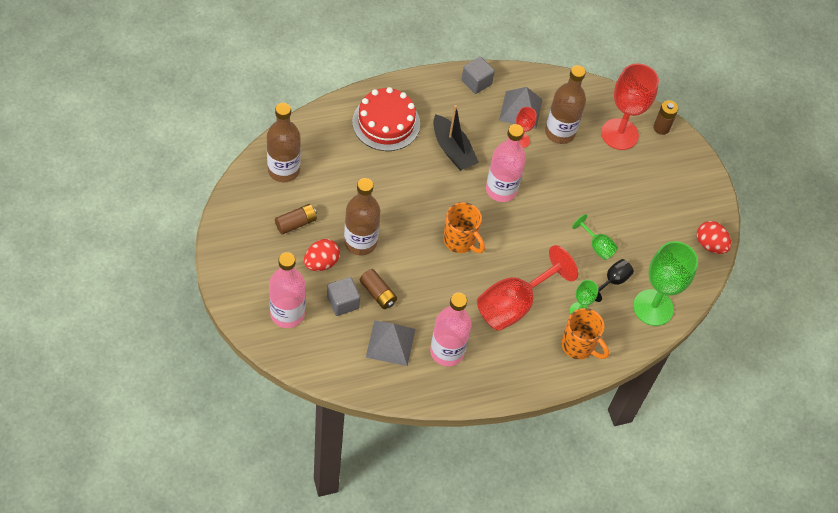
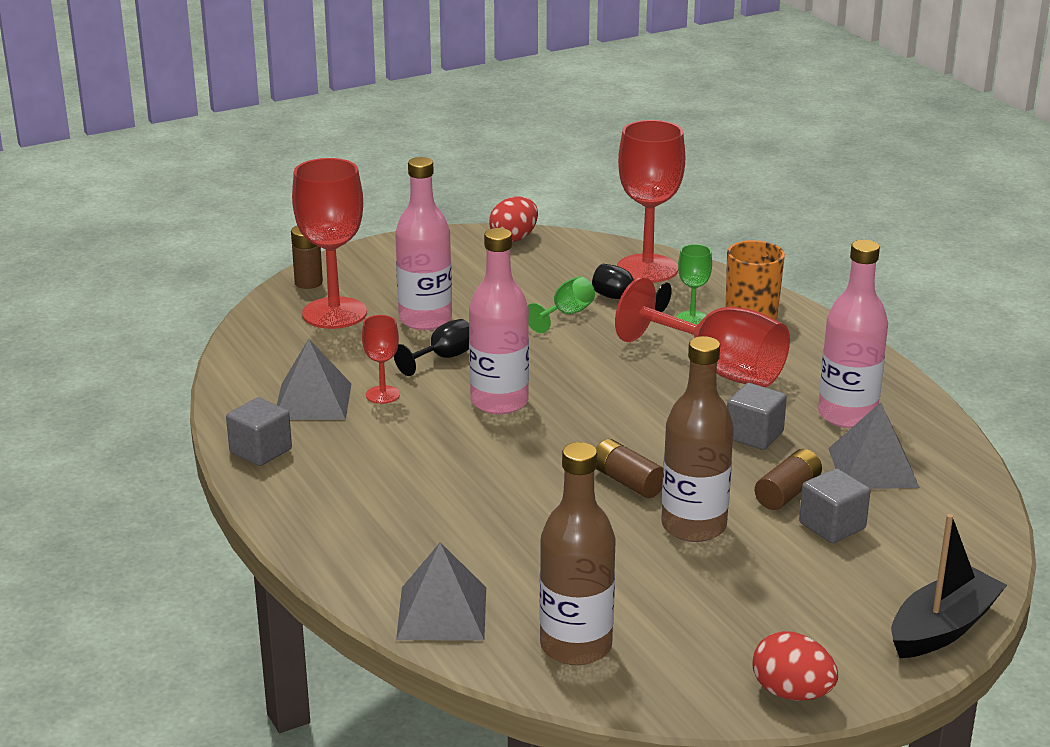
camera: 95 degrees left, 30 degrees down
pink bottle [269,252,305,328] -> pink bottle moved to [395,157,452,330]
brown battery [275,204,317,235] -> brown battery moved to [596,439,663,498]
red egg [304,239,340,271] -> red egg moved to [753,631,838,701]
red cake [352,87,420,151] -> none
black boat [433,105,479,171] -> black boat moved to [891,514,1007,658]
orange mug [443,202,485,253] -> none
brown bottle [545,65,586,144] -> none
green goblet [633,241,698,326] -> red goblet [617,120,685,283]
none -> black goblet [394,319,469,376]
none -> grey pyramid [396,542,486,640]
none -> grey cube [727,383,787,450]

